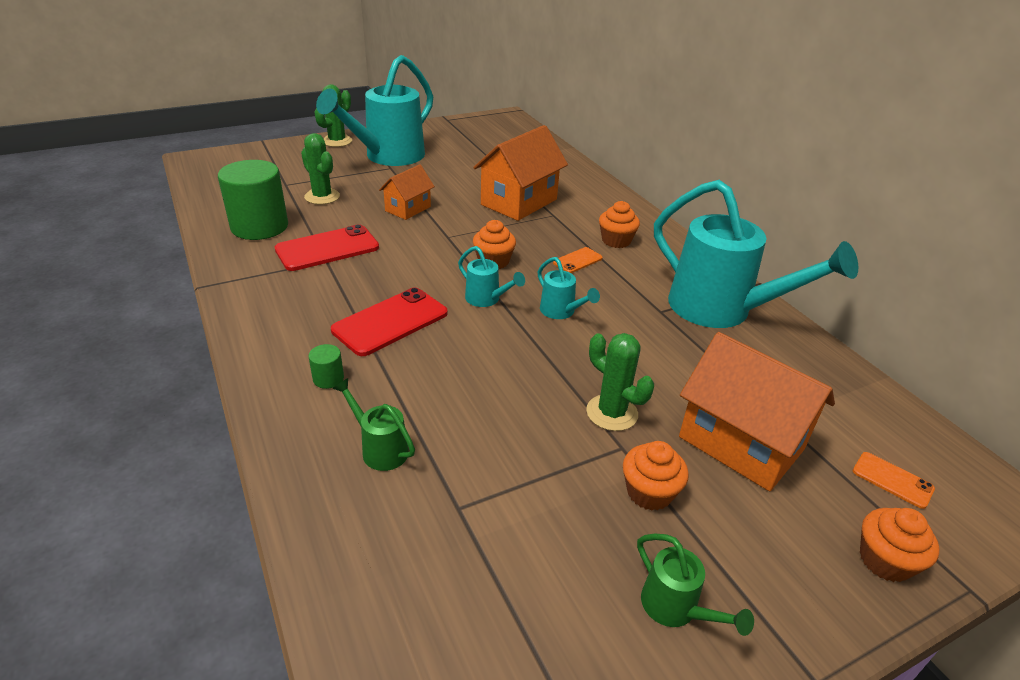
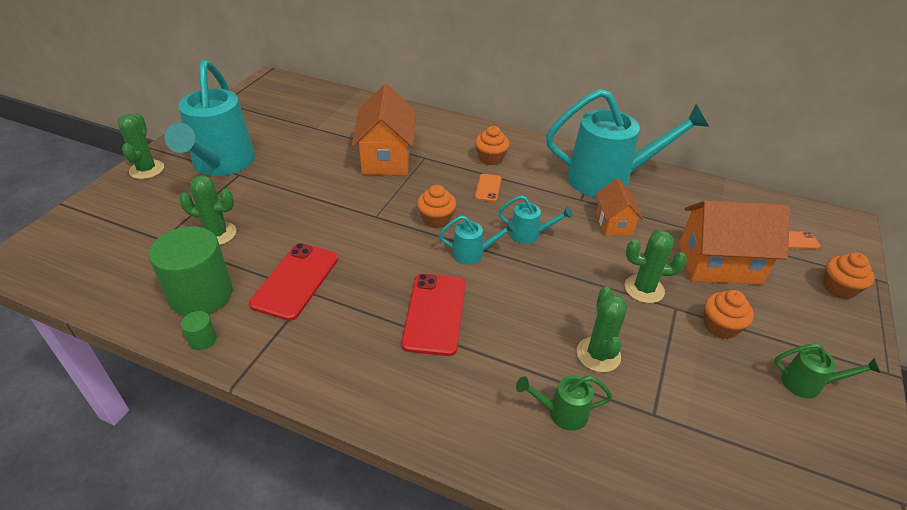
camera: 40 degrees left, 5 degrees up
green cylinder [308,344,344,389] -> green cylinder moved to [181,311,217,350]
orange house [379,164,435,220] -> orange house moved to [596,179,643,236]
none -> green cactus [577,287,628,372]

